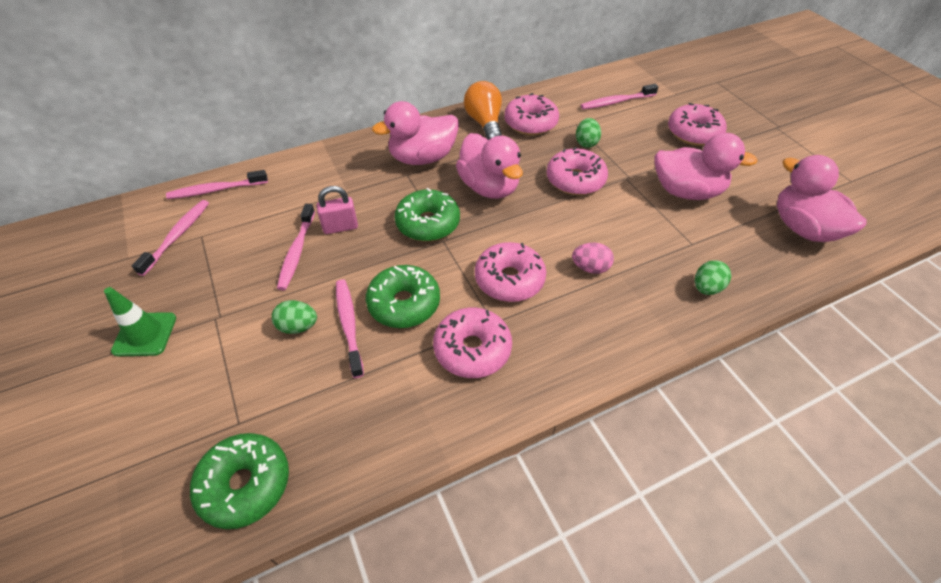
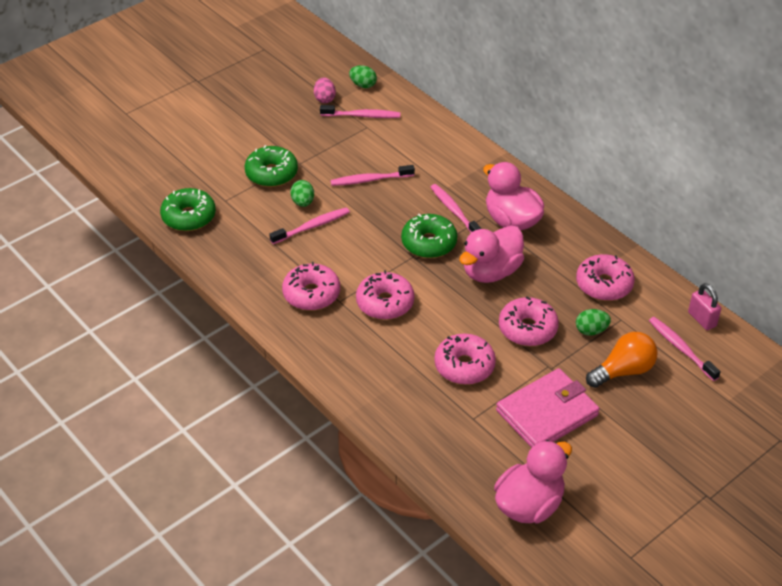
camera: 75 degrees right, 5 degrees down
green traffic cone [104,287,176,356] -> none
pink toothbrush [166,170,268,199] -> pink toothbrush moved to [431,184,482,233]
pink padlock [317,186,358,234] -> pink padlock moved to [688,283,721,330]
green donut [366,265,440,328] -> green donut moved to [245,145,298,187]
orange light bulb [464,81,502,140] -> orange light bulb moved to [586,332,658,388]
pink egg [572,243,614,274] -> pink egg moved to [314,78,336,103]
pink duck [655,133,758,200] -> pink wallet [496,368,600,448]
pink donut [668,103,727,146] -> pink donut moved to [434,334,496,385]
green egg [694,260,731,295] -> green egg moved to [349,65,377,88]

